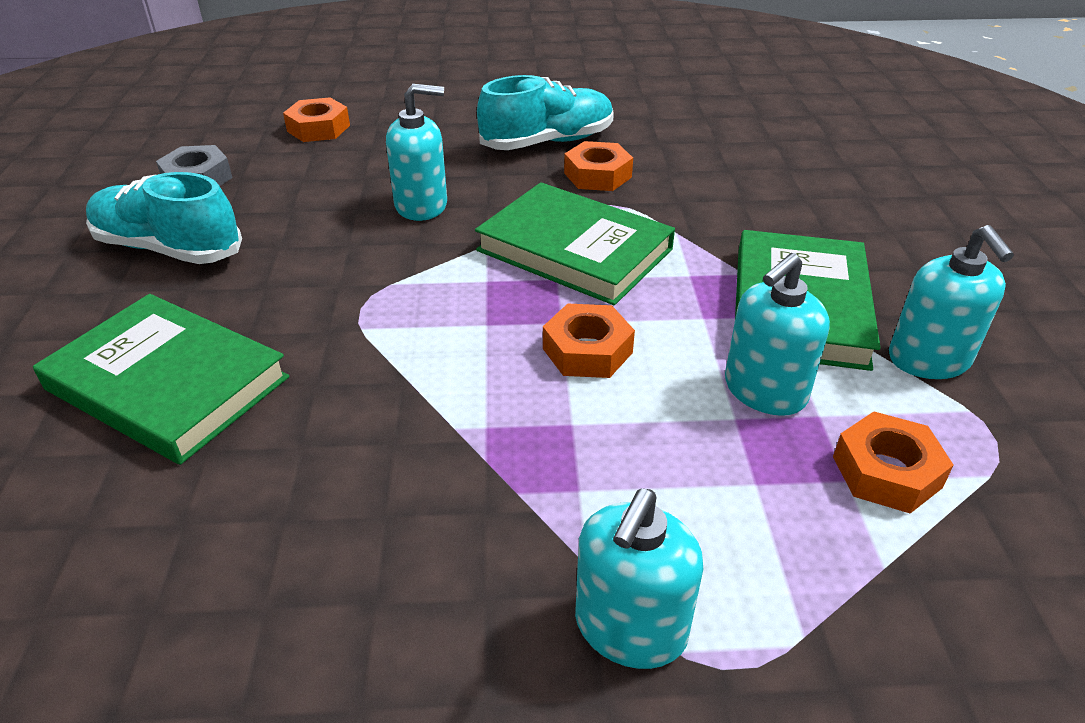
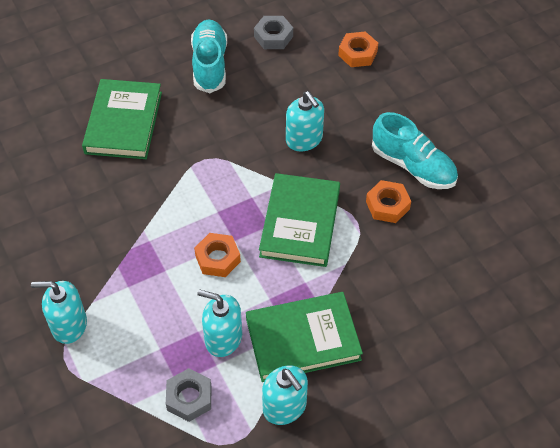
camera: 65 degrees right, 15 degrees up
orange nut [833,411,954,513] -> grey nut [166,368,211,422]
turquoise soap dispenser [889,225,1014,379] -> turquoise soap dispenser turned 90 degrees counterclockwise [262,365,308,425]

